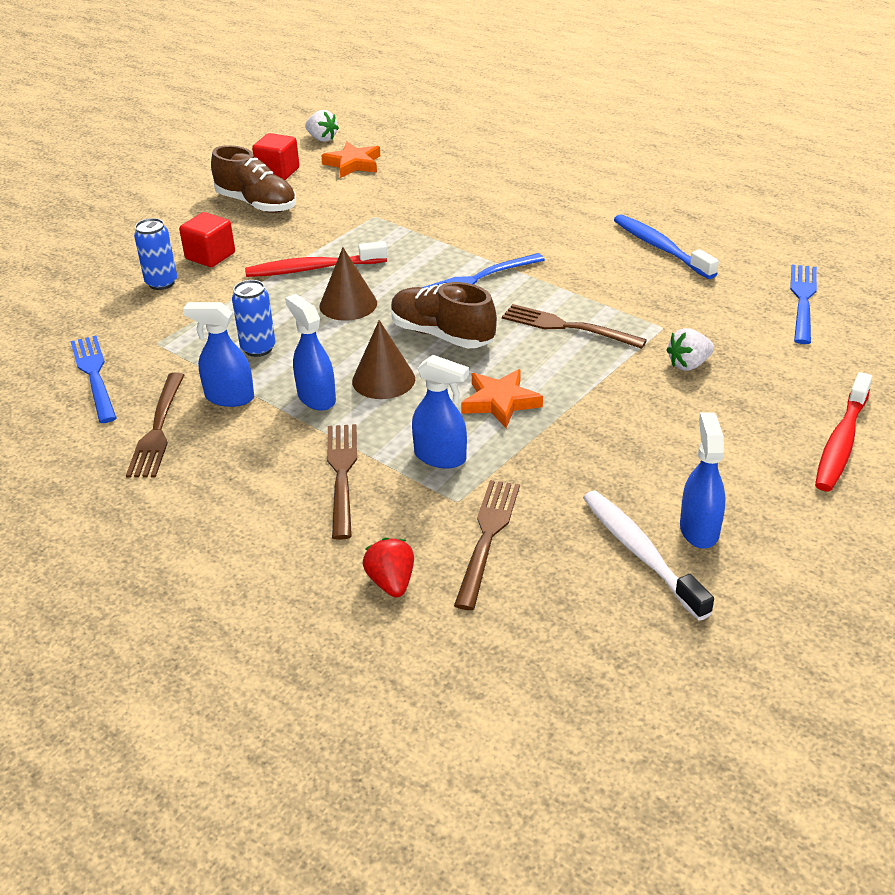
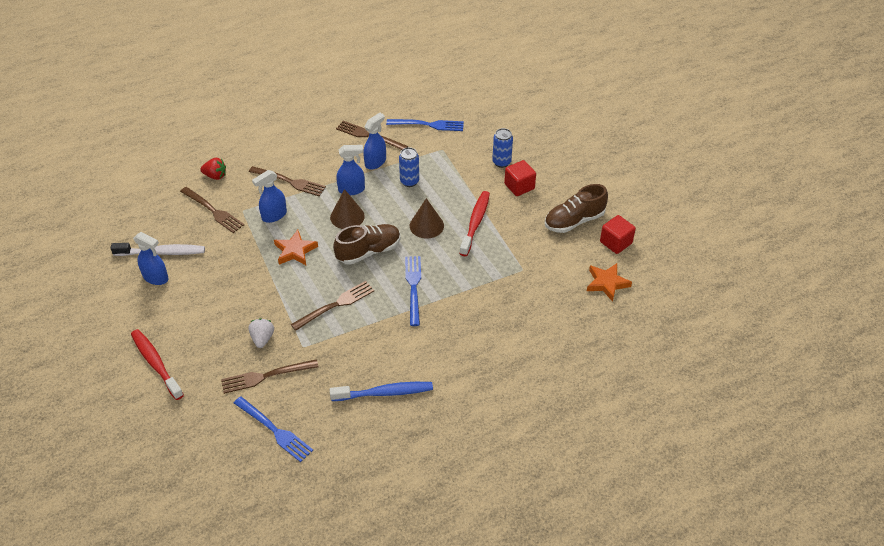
camera: 115 degrees right, 10 degrees up
white strawberry [305,110,339,142] -> none
none -> brown fork [221,359,318,394]

